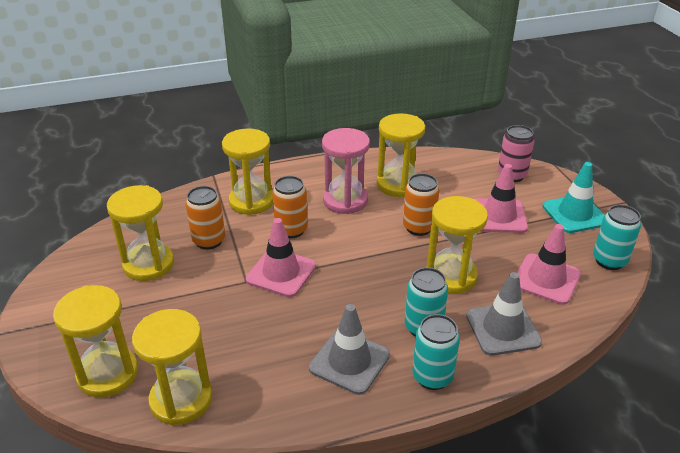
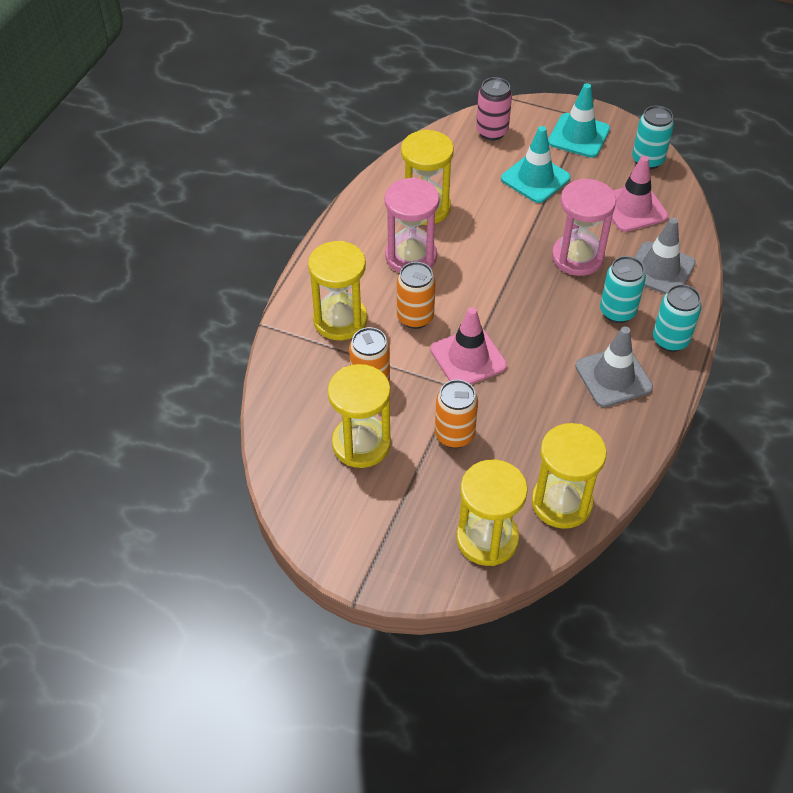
camera: 50 degrees left, 15 degrees up
orange can [403,173,439,236] -> orange can moved to [435,380,478,448]
yellow hourglass [427,196,488,294] -> pink hourglass [552,178,616,276]
pink traffic cone [475,164,528,233] -> turquoise traffic cone [501,126,571,203]

